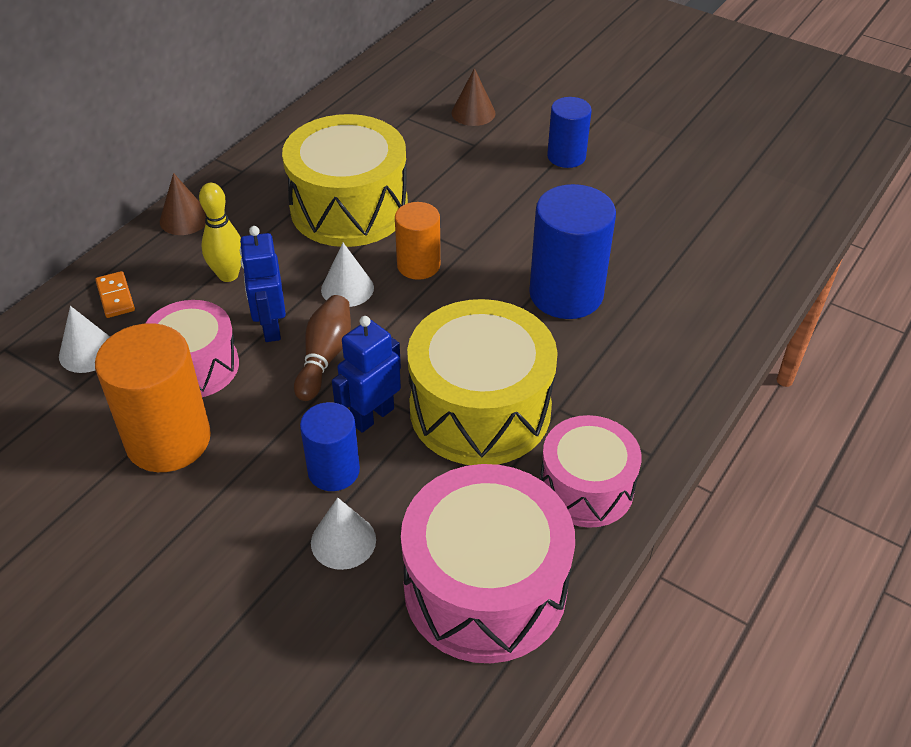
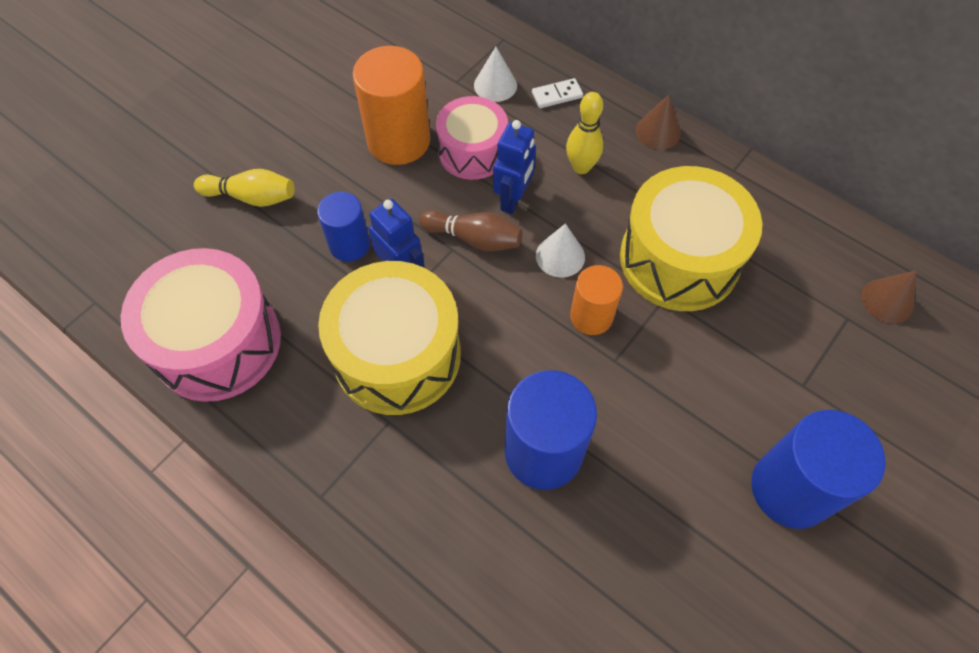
camera: 95 degrees right, 15 degrees up
orange domino [95,271,135,318] -> white domino [532,78,583,108]
blue robot [240,226,286,342] -> blue robot turned 120 degrees clockwise [493,120,536,214]
white cone [311,497,376,570] -> none
brown cone [452,68,496,126] -> brown cone moved to [861,270,917,324]
pink drum [540,415,642,528] -> none
blue cylinder [547,97,592,168] -> blue cylinder [751,410,886,529], size x1.67
none -> yellow bowling pin [194,169,295,207]

